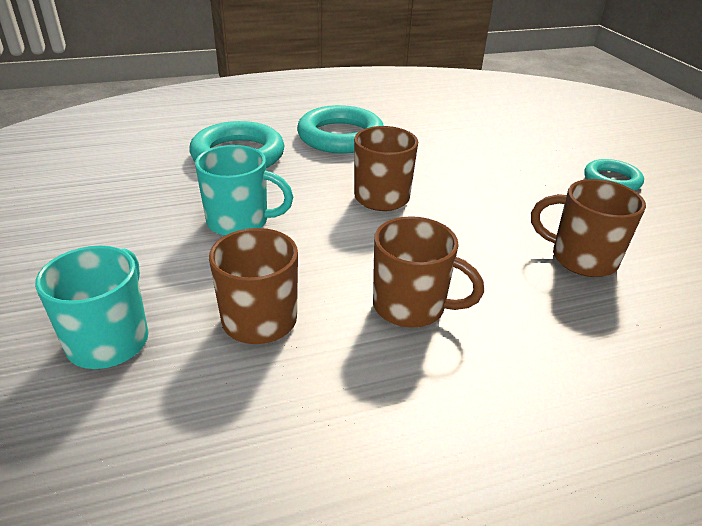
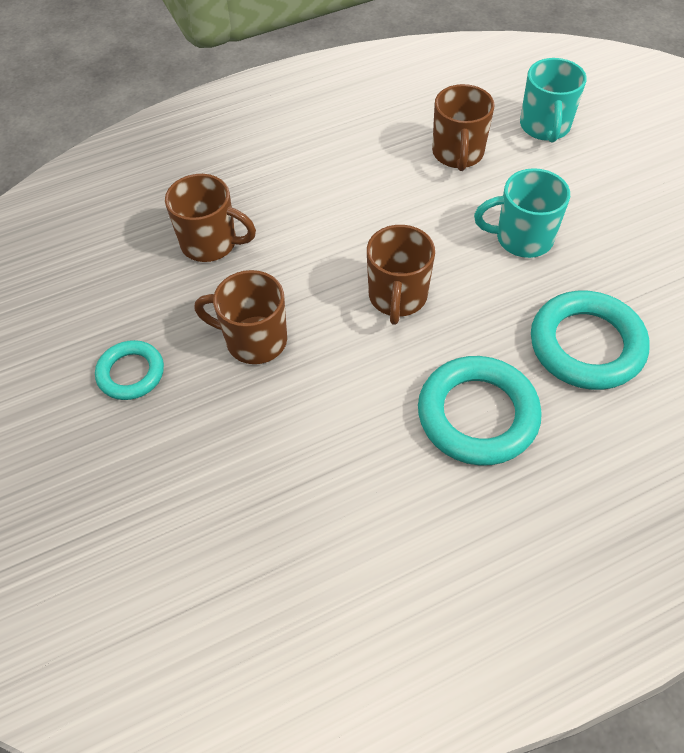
camera: 175 degrees right, 20 degrees up
brown mug [373,216,484,328] -> brown mug moved to [194,270,287,364]

